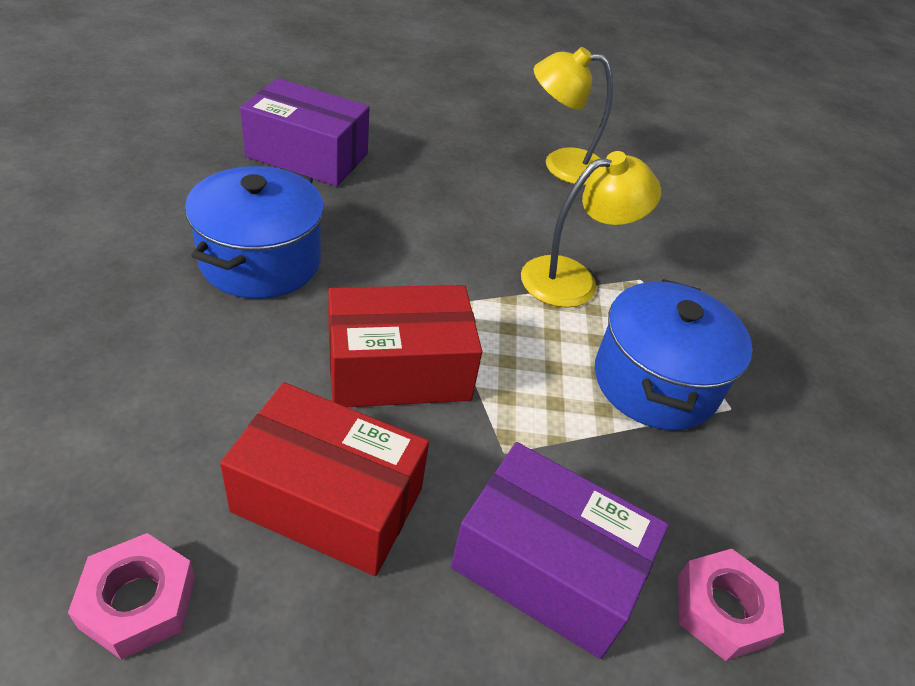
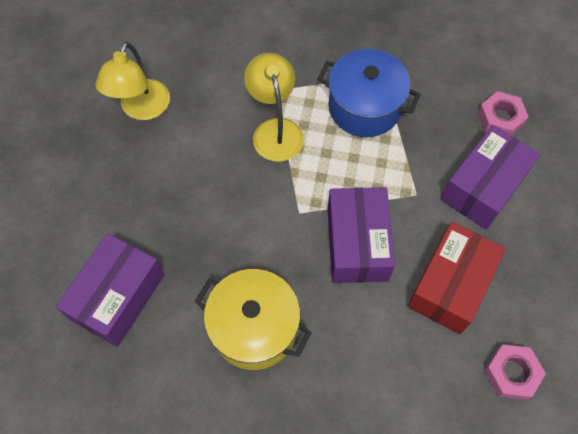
camera: 75 degrees left, 20 degrees up
blue pot [185,166,324,299] -> yellow pot [194,269,312,370]
red box [328,285,482,407] -> purple box [328,187,395,283]

